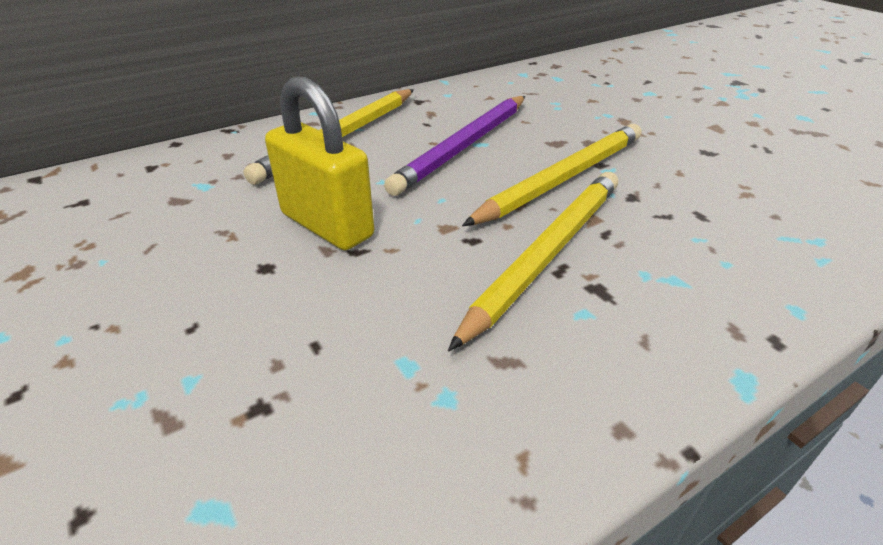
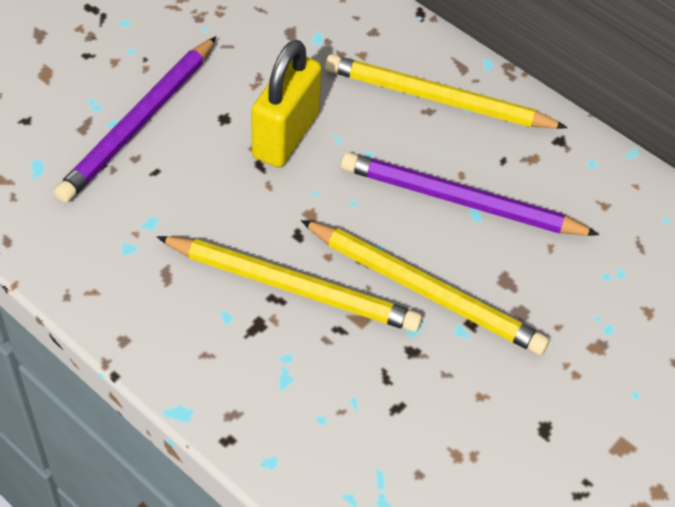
camera: 70 degrees right, 15 degrees up
none -> purple pencil [54,36,216,202]

